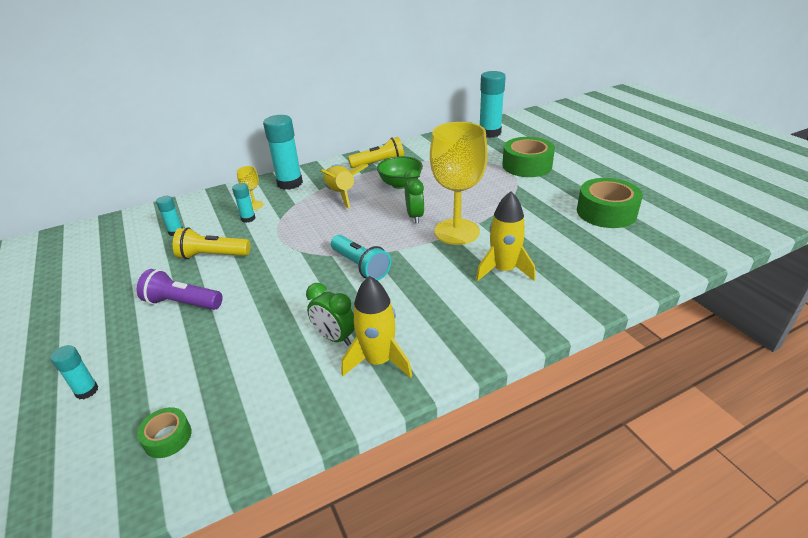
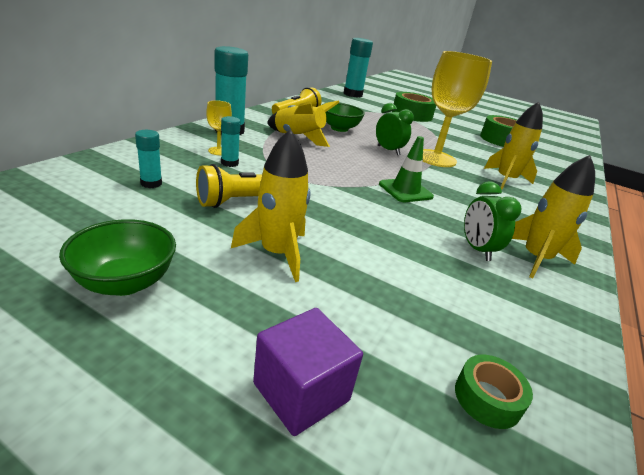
camera: 40 degrees left, 5 degrees down
turquoise glue stick [51,345,99,400] -> purple cube [253,308,363,436]
purple flashlight [137,269,223,310] -> yellow rocket [231,129,310,282]
green clock [306,283,355,346] -> green clock turned 75 degrees clockwise [464,181,521,261]
turquoise flashlight [331,235,391,281] -> green traffic cone [379,136,434,202]
none -> green bowl [59,219,176,296]

